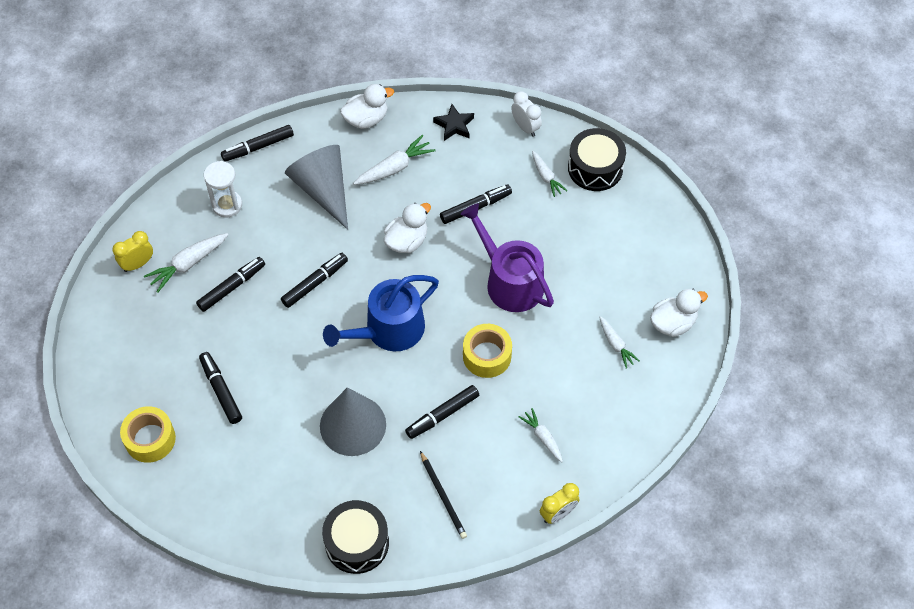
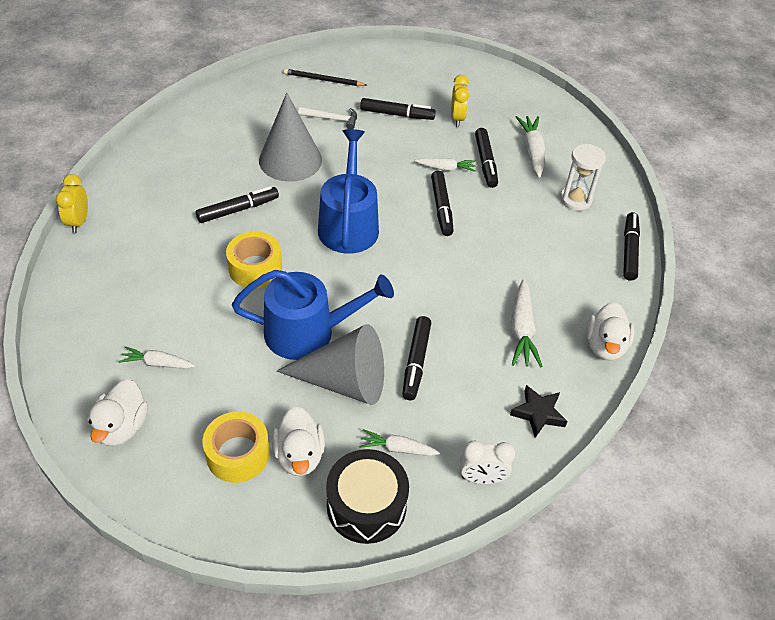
camera: 125 degrees right, 10 degrees down
yellow clock [112,231,153,272] -> yellow clock moved to [451,75,469,127]
yellow tape [120,406,176,463] -> yellow tape moved to [203,411,270,483]
grey cone [285,145,348,230] -> grey cone moved to [276,324,384,405]
black drum [322,500,389,574] -> none
white duck [384,203,431,253] -> white duck moved to [272,406,325,476]
black marker [405,385,479,439] -> black marker turned 60 degrees clockwise [196,186,279,223]
black pencil [420,451,467,539] -> black pencil moved to [284,69,367,86]
purple watering can [461,203,554,312] -> blue watering can [232,270,394,360]
white carrot [519,408,563,462] -> white carrot moved to [415,158,476,172]
none -> white hammer [299,107,357,129]

